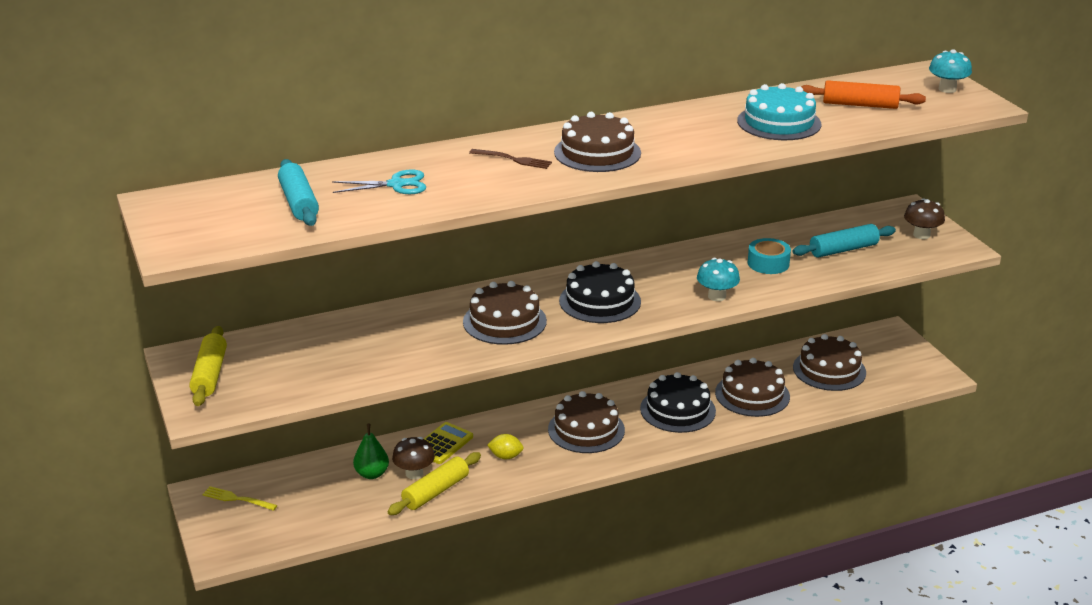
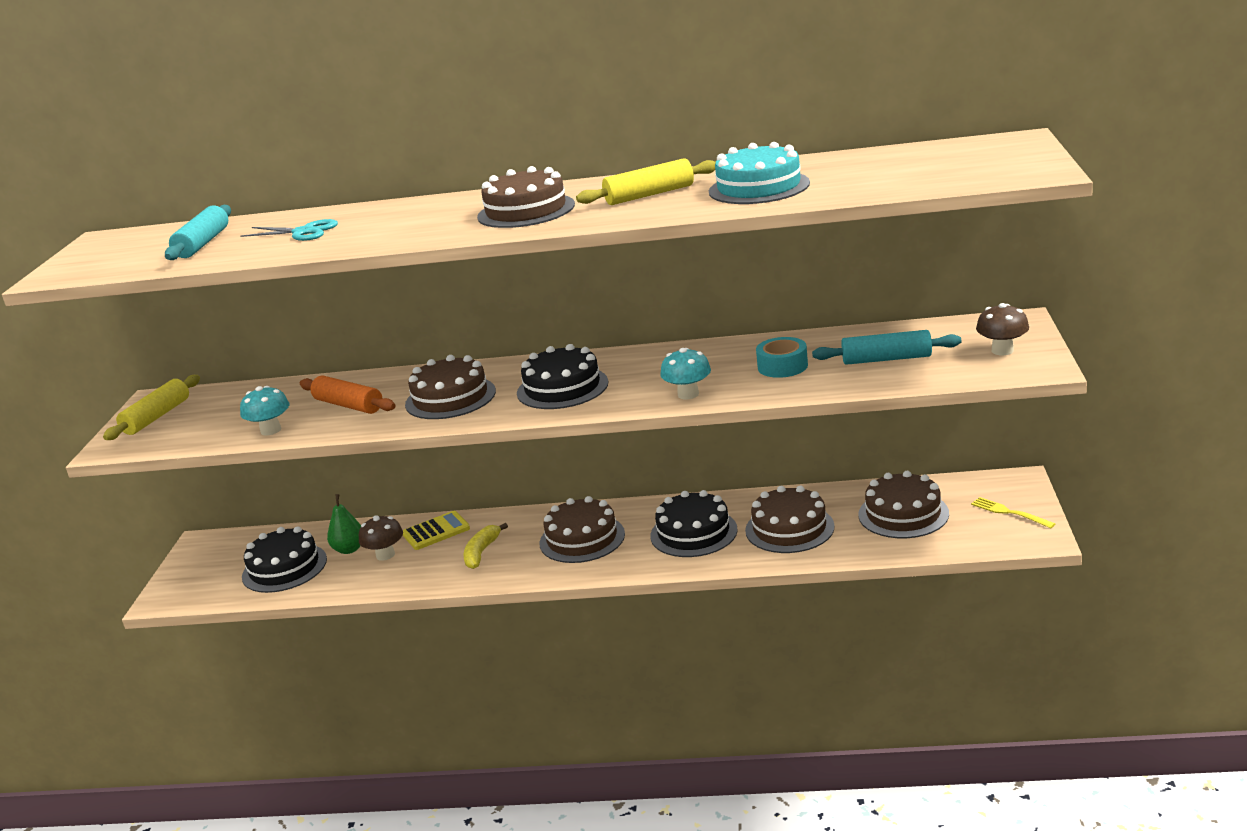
camera: 30 degrees right, 5 degrees down
yellow fork [202,486,278,511] -> yellow fork moved to [971,497,1055,528]
yellow rolling pin [387,452,481,515] -> yellow rolling pin moved to [576,158,716,205]
brown fork [469,149,552,169] -> none
yellow lemon [487,434,524,459] -> yellow banana [463,523,508,569]
orange rolling pin [801,80,926,109] -> orange rolling pin moved to [300,376,396,414]
turquoise mushroom [929,49,972,93] -> turquoise mushroom moved to [240,386,289,435]
none -> black cake [242,526,327,593]

